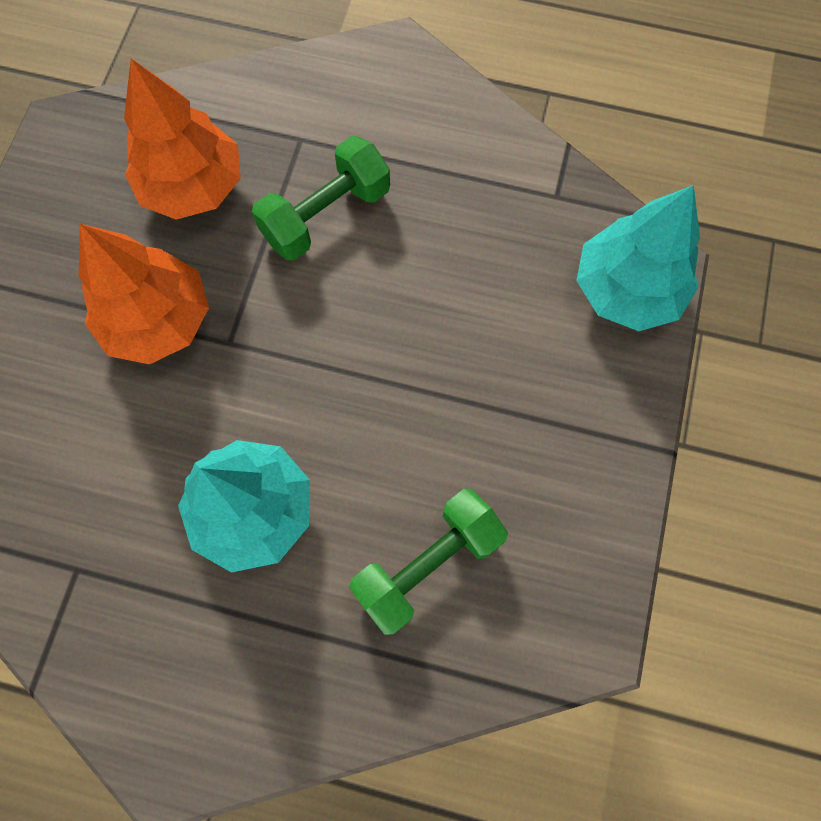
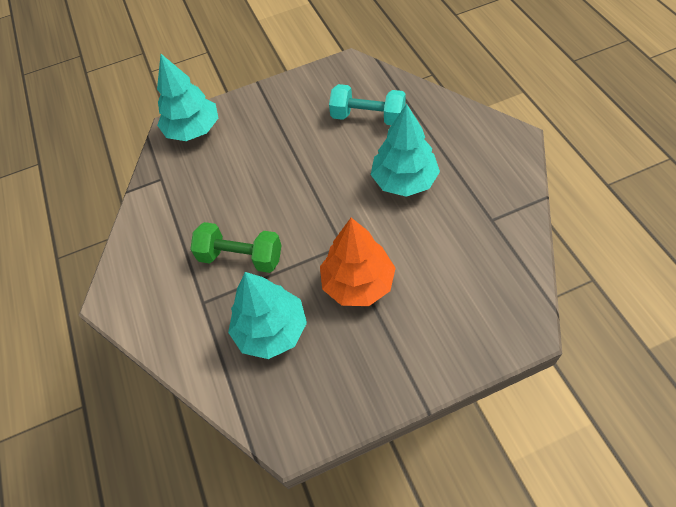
camera: 120 degrees left, 15 degrees down
orange tree [124,59,241,220] -> turquoise tree [228,272,307,359]
green dumbbell [349,489,508,635] -> turquoise dumbbell [329,84,406,125]

